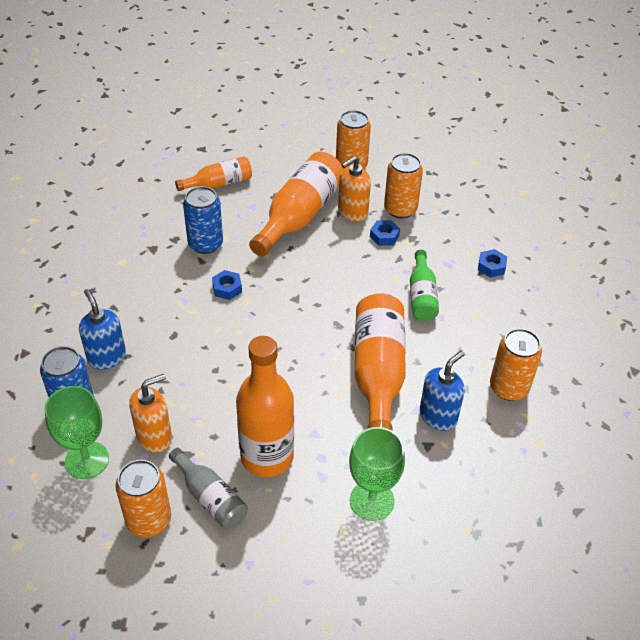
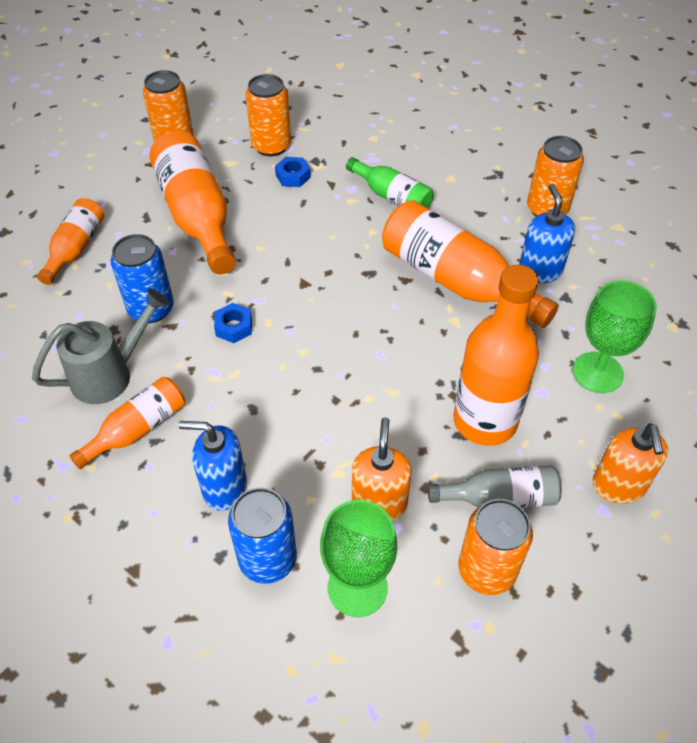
camera: 50 degrees left, 5 degrees up
orange soap dispenser [338,156,371,222] -> orange soap dispenser moved to [592,423,668,504]
blue nut [478,249,507,278] -> none
none -> grey watering can [32,288,169,404]
none -> orange bottle [70,377,185,469]

